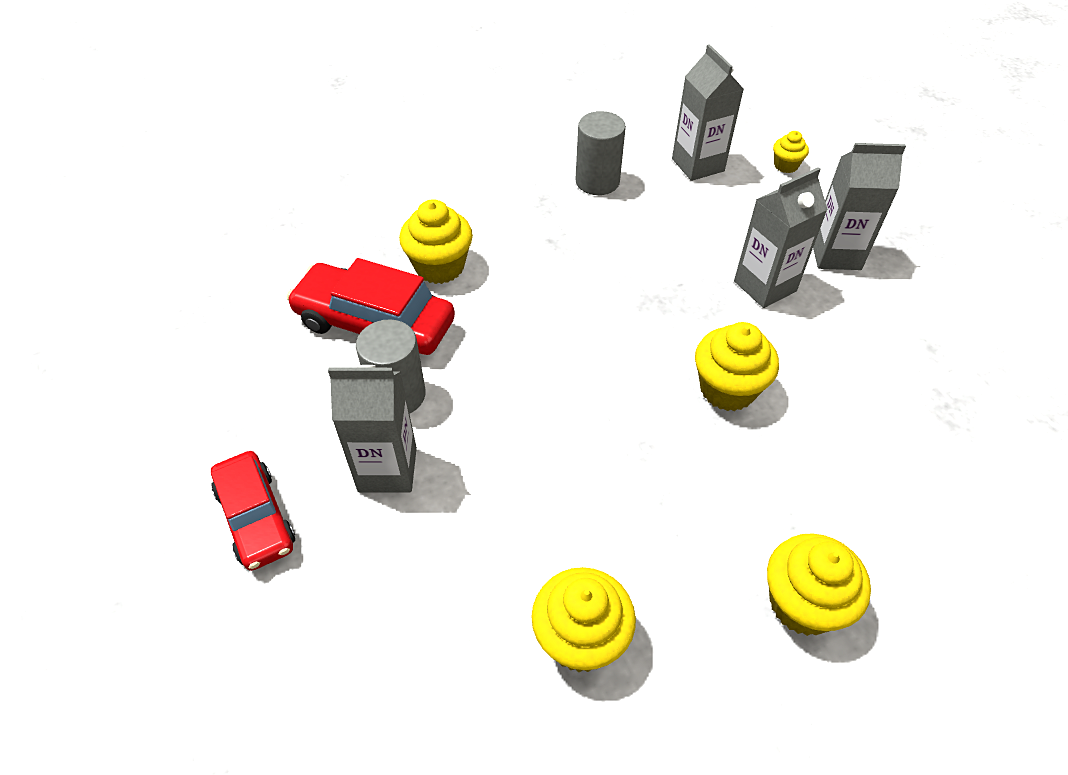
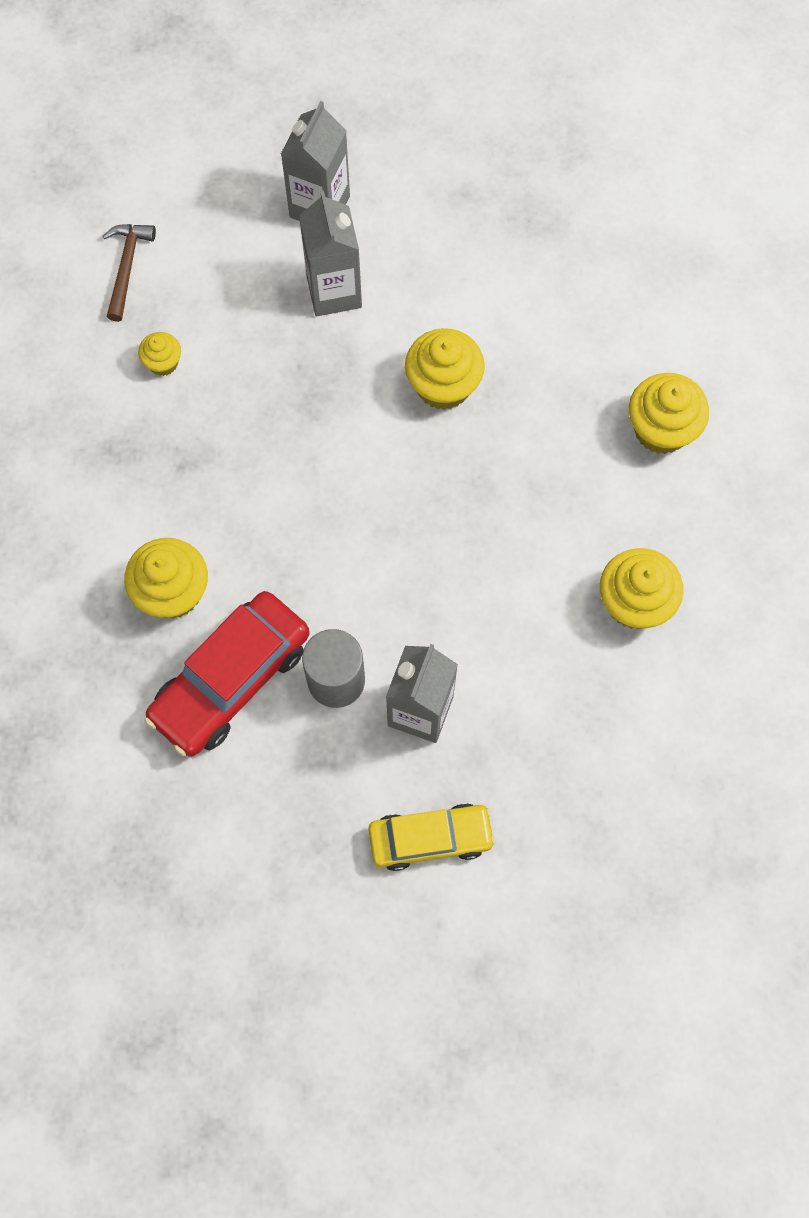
camera: 70 degrees left, 20 degrees up
red car [211,451,295,571] -> yellow car [368,803,495,871]
grey cylinder [575,111,626,195] -> none
grey carton [672,44,744,181] -> brown hammer [103,224,156,322]
yellow cupcake [773,131,809,173] -> yellow cupcake moved to [138,332,181,376]

